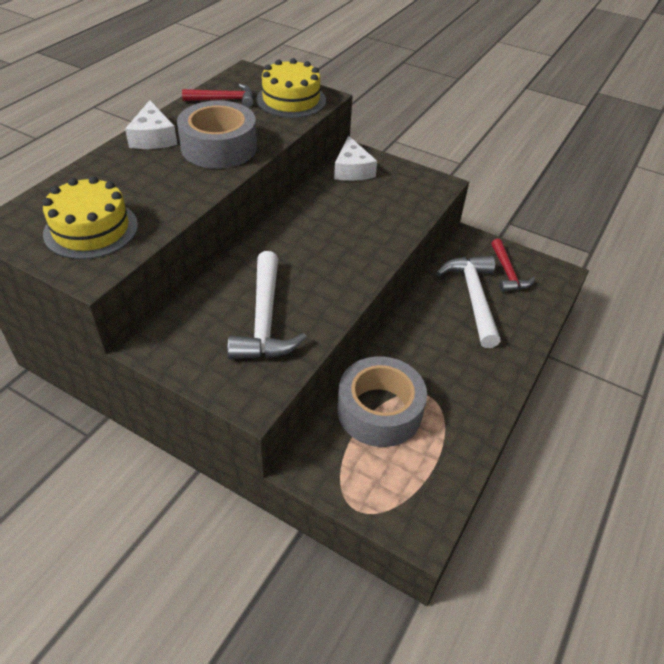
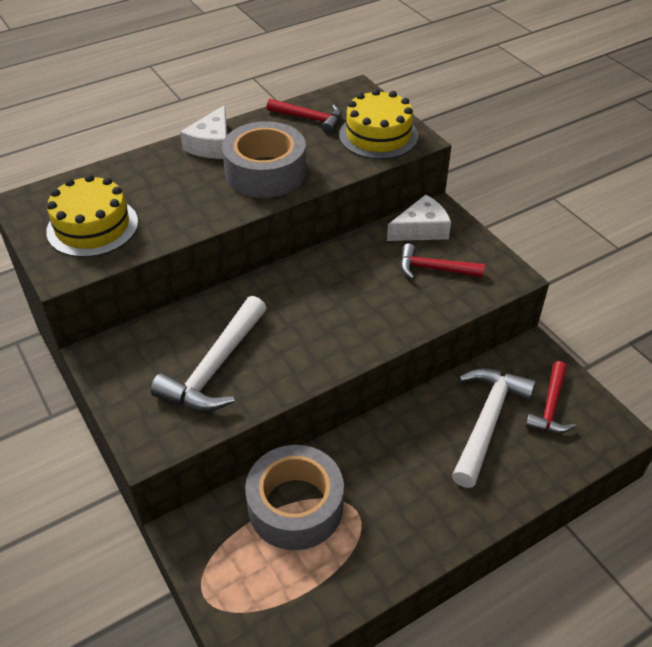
camera: 30 degrees right, 0 degrees up
white cheese [334,136,377,181] -> white cheese turned 135 degrees counterclockwise [387,195,451,241]
none -> red hammer [400,243,485,280]

